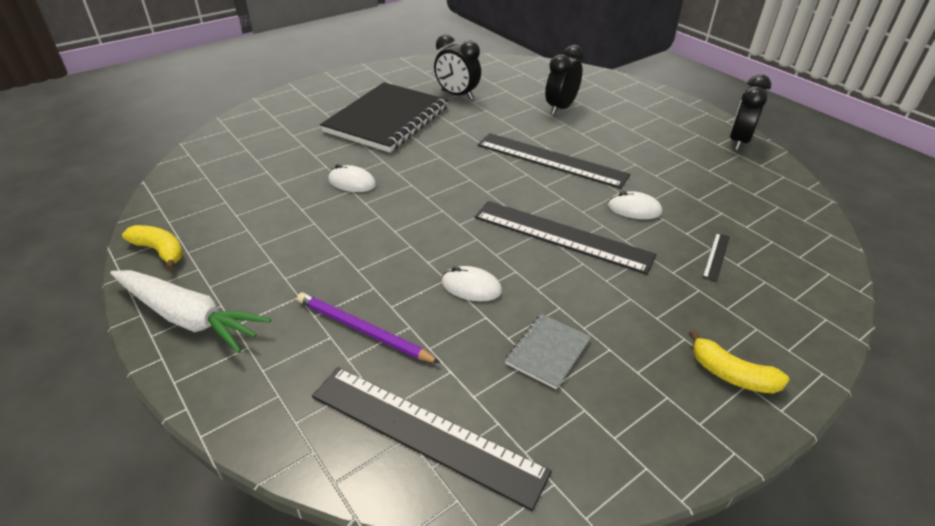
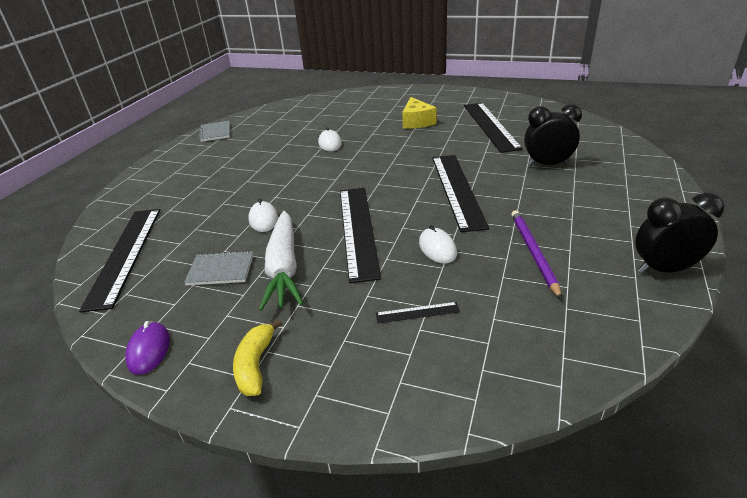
camera: 60 degrees right, 5 degrees down
white carrot [110,270,271,353] -> white carrot moved to [259,211,303,311]
yellow banana [122,225,183,270] -> grey notebook [199,121,230,142]
purple pencil [297,293,440,363] -> purple pencil moved to [511,210,562,300]
black notebook [320,82,448,152] -> yellow cheese [402,97,437,129]
black clock [434,34,481,100] -> black ruler [464,103,523,153]
none -> purple mouse [125,321,170,375]

